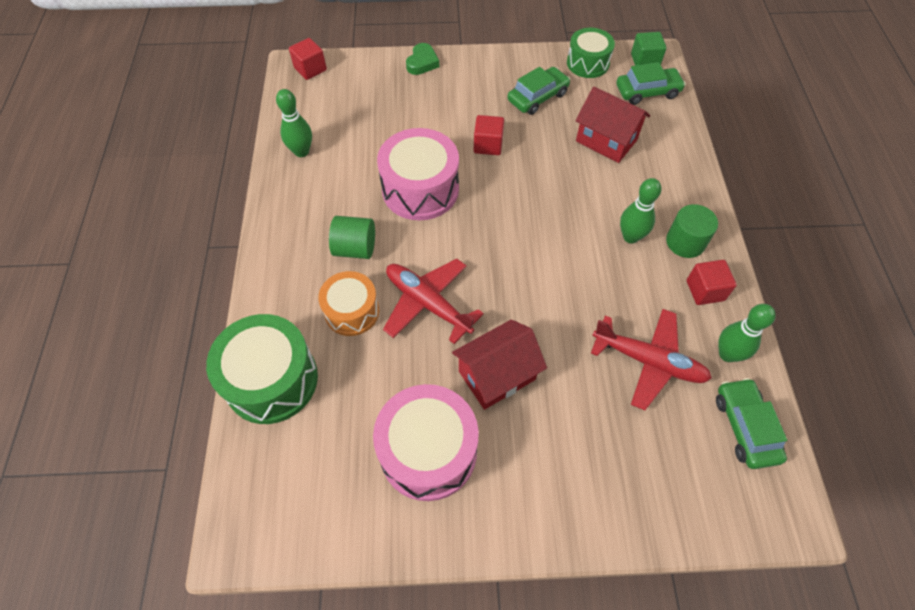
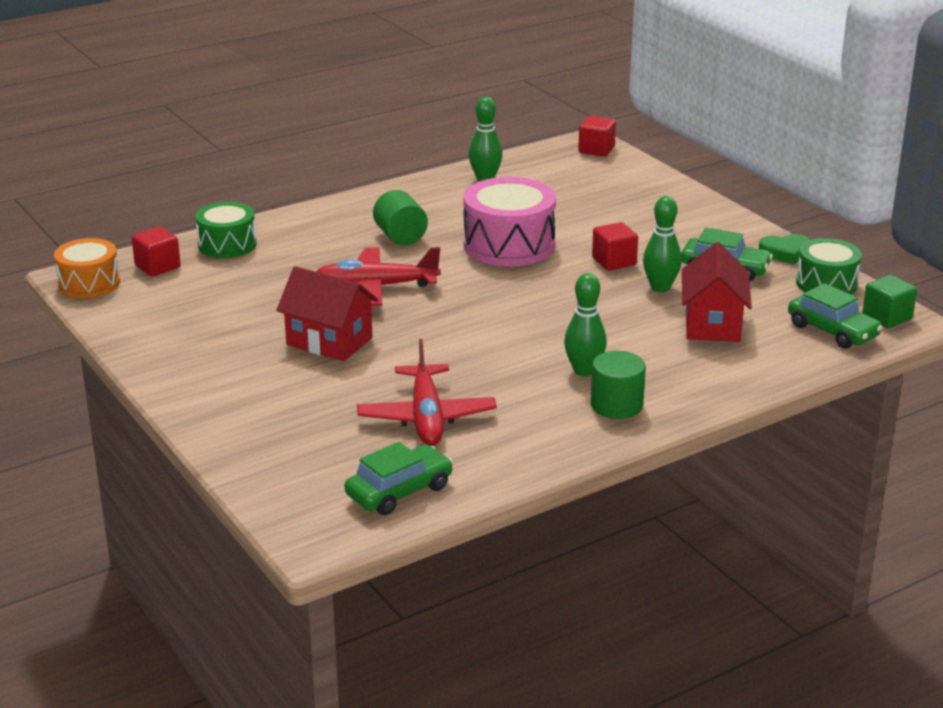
camera: 60 degrees right, 30 degrees down
green drum [206,314,318,424] -> green drum [195,202,256,258], size x0.63
orange drum [318,271,379,336] -> orange drum moved to [54,238,120,298]
pink drum [373,384,479,501] -> none
red plane [383,258,484,344] -> red plane turned 105 degrees counterclockwise [316,247,441,306]
green heart [406,43,439,75] -> green heart moved to [759,234,810,265]
red cube [687,260,737,305] -> red cube moved to [132,227,181,276]
green bowling pin [718,304,776,362] -> green bowling pin moved to [643,196,682,292]

